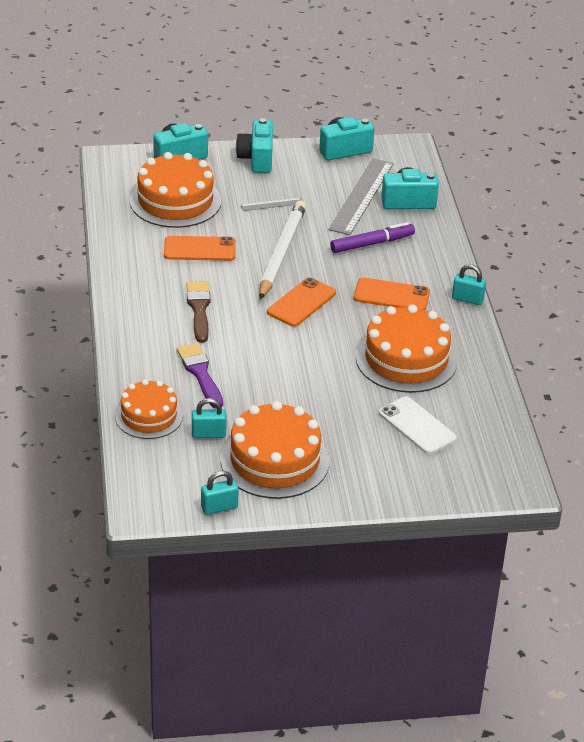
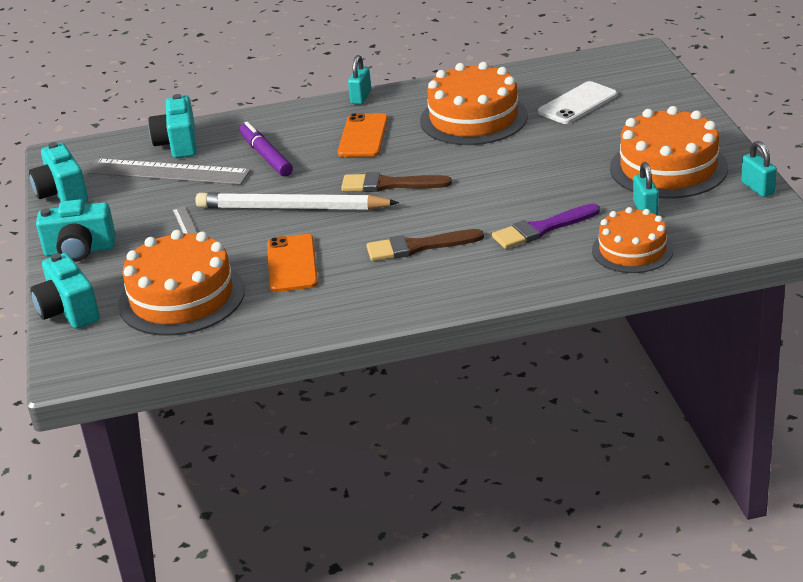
camera: 90 degrees left, 5 degrees down
orange phone [267,277,336,327] -> brown brush [341,172,452,192]

